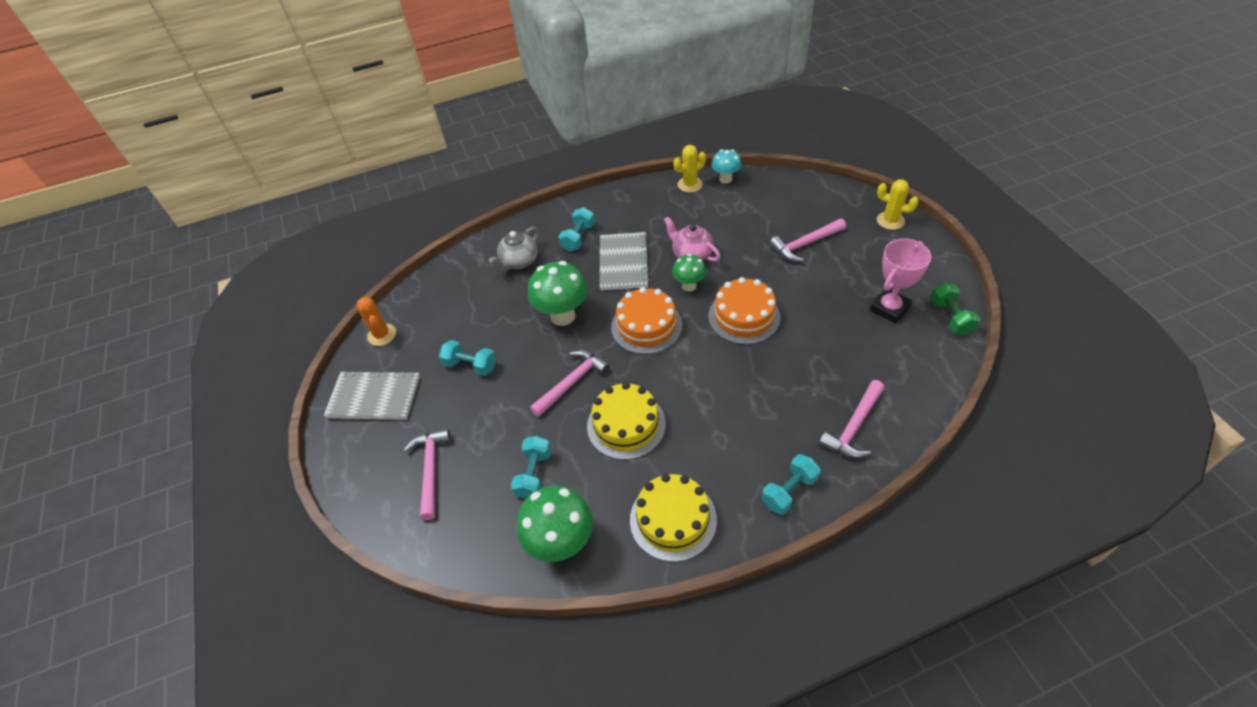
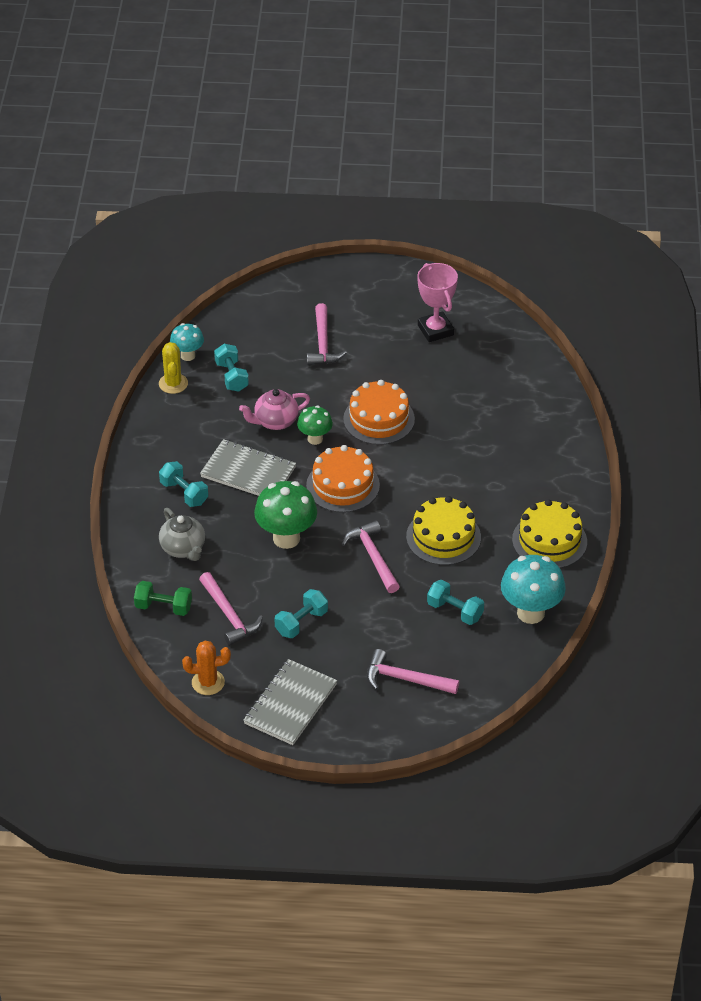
camera: 70 degrees left, 5 degrees down
green mushroom [517,486,593,562] -> turquoise mushroom [501,555,566,624]
turquoise dumbbell [762,454,821,515] -> turquoise dumbbell moved to [214,344,249,392]
pink hammer [819,380,885,458] -> pink hammer moved to [199,572,263,646]
yellow cactus [877,179,919,230] -> none
green dumbbell [930,283,980,335] -> green dumbbell moved to [134,581,192,616]

